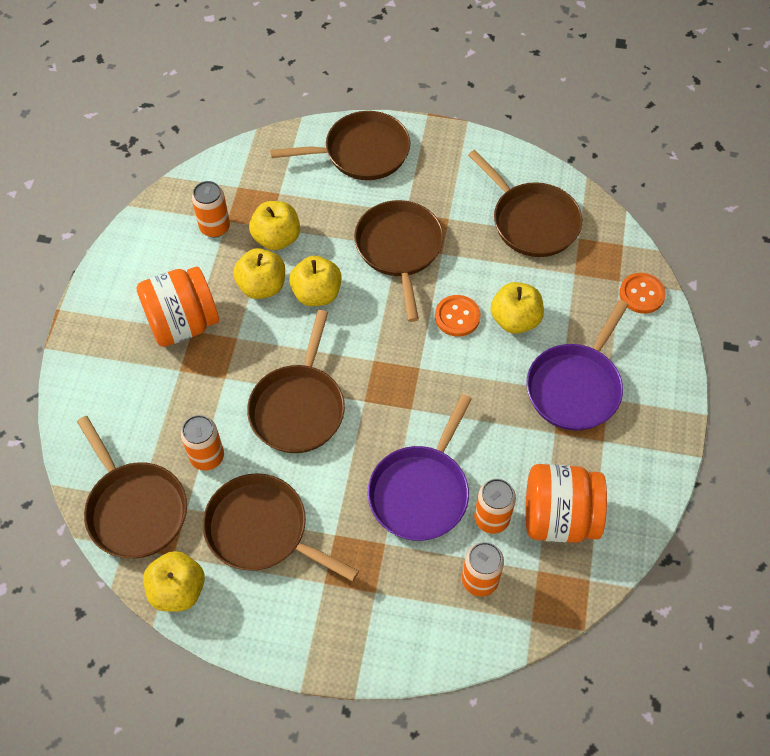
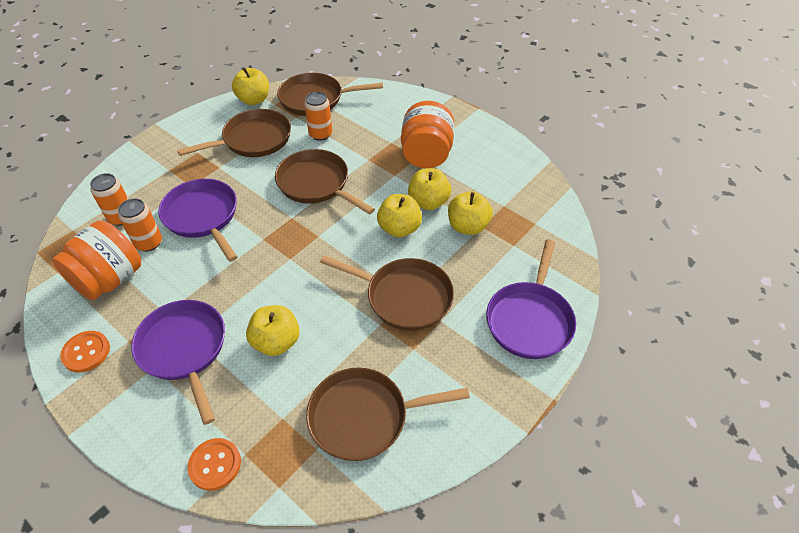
camera: 120 degrees right, 10 degrees down
orange can [192,181,230,237] -> none
brown pan [270,111,410,180] -> purple pan [486,239,576,359]
orange button [435,295,481,337] -> orange button moved to [60,331,110,373]

